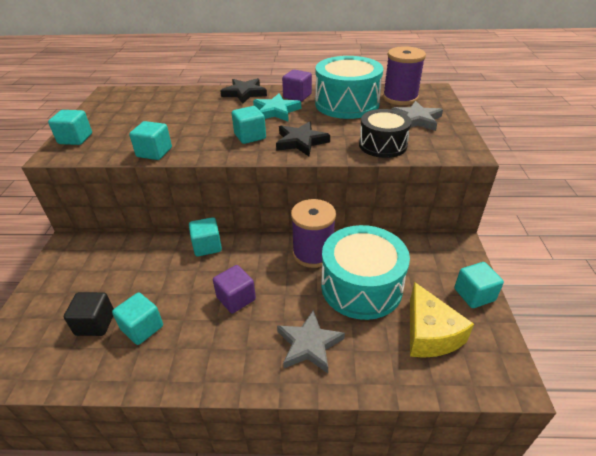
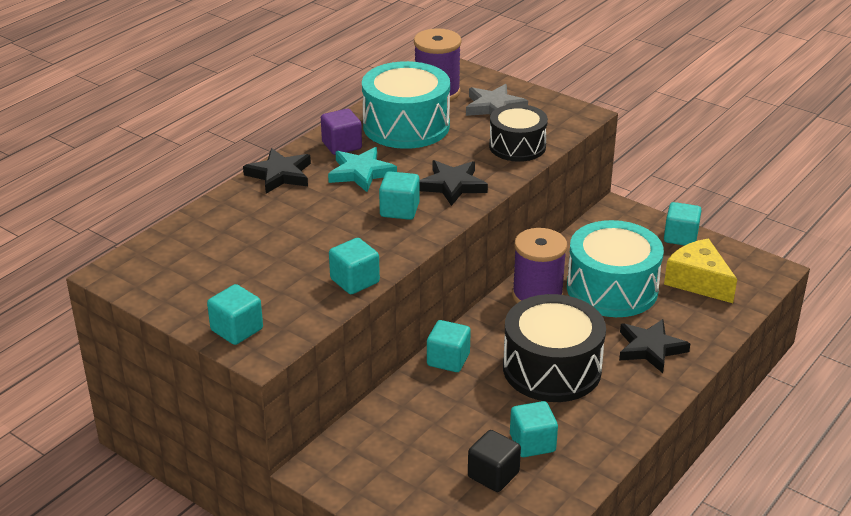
camera: 55 degrees left, 5 degrees down
purple cube [213,265,256,313] -> black drum [503,294,606,402]
grey star [277,310,345,373] -> black star [619,319,690,373]
yellow cheese [410,282,474,358] -> yellow cheese turned 150 degrees counterclockwise [664,239,737,303]

